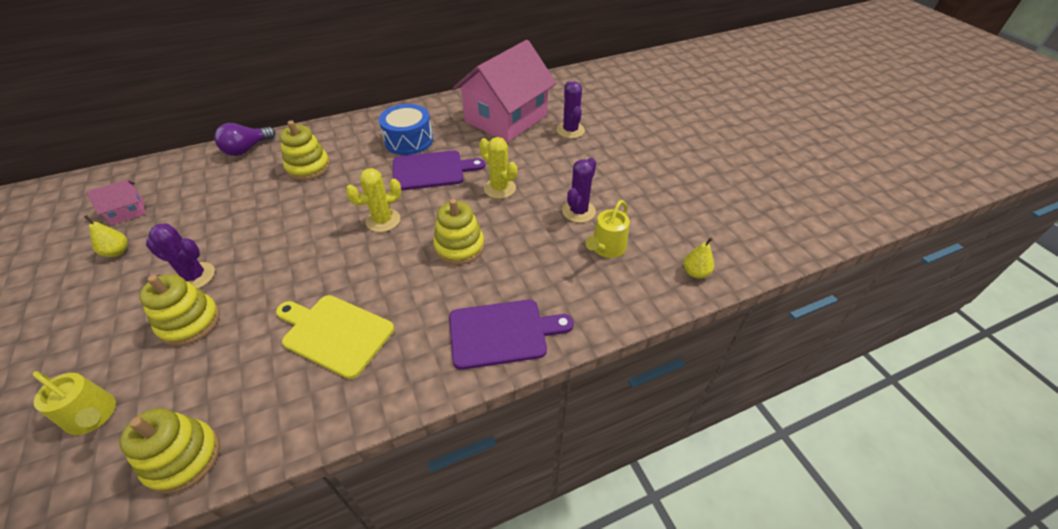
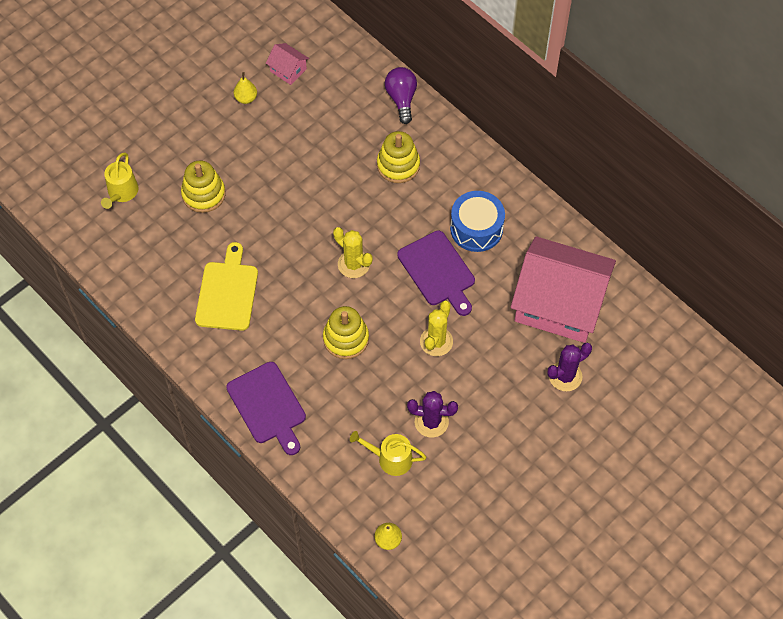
camera: 70 degrees right, 15 degrees up
yellow stacking toy [119,408,220,494] -> none
purple cactus [146,223,215,289] -> none
purple light bulb [214,123,276,156] -> purple light bulb turned 60 degrees clockwise [385,67,417,124]

